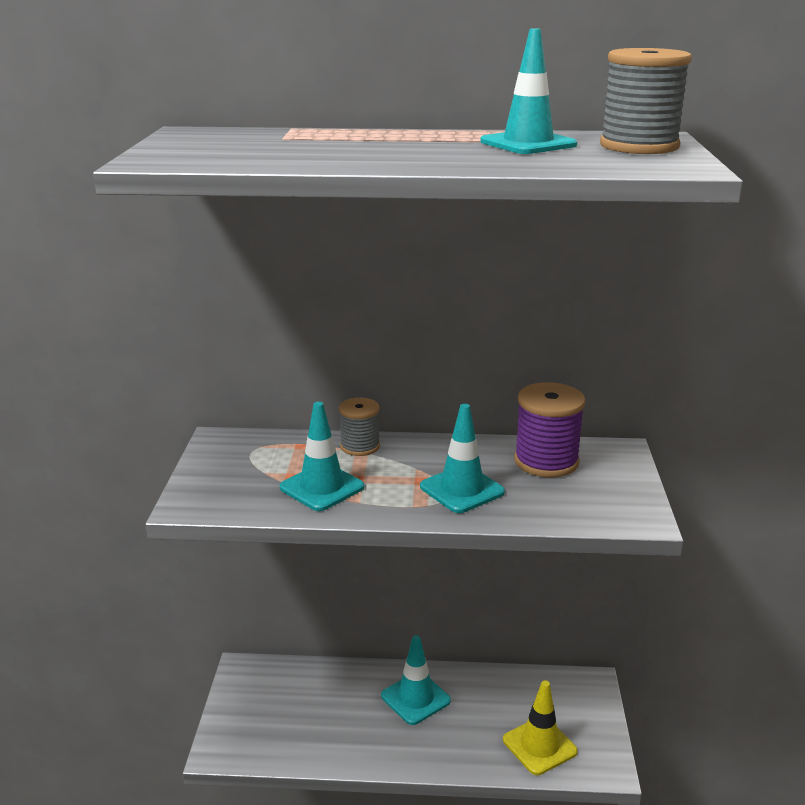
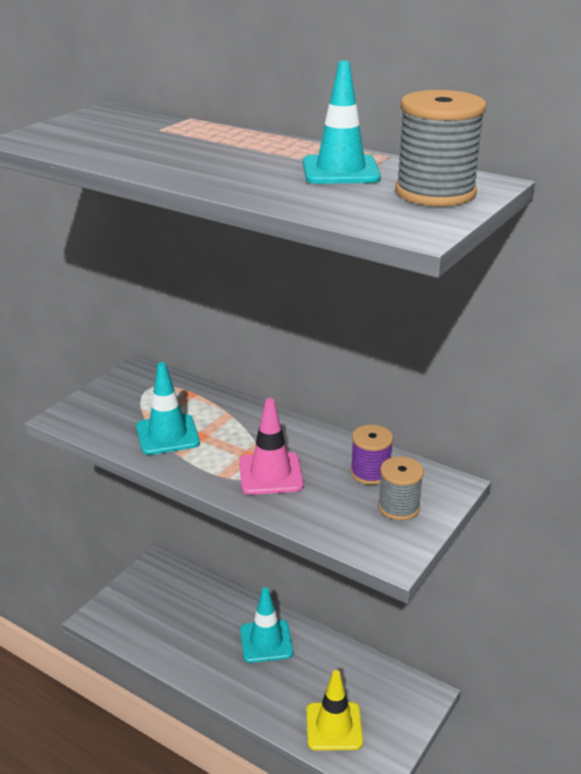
camera: 30 degrees right, 5 degrees up
grey spool [339,398,380,456] -> grey spool moved to [378,457,424,520]
turquoise traffic cone [420,403,505,513] -> pink traffic cone [239,398,304,495]
purple spool [514,382,586,477] -> purple spool [350,425,393,485], size x0.64

